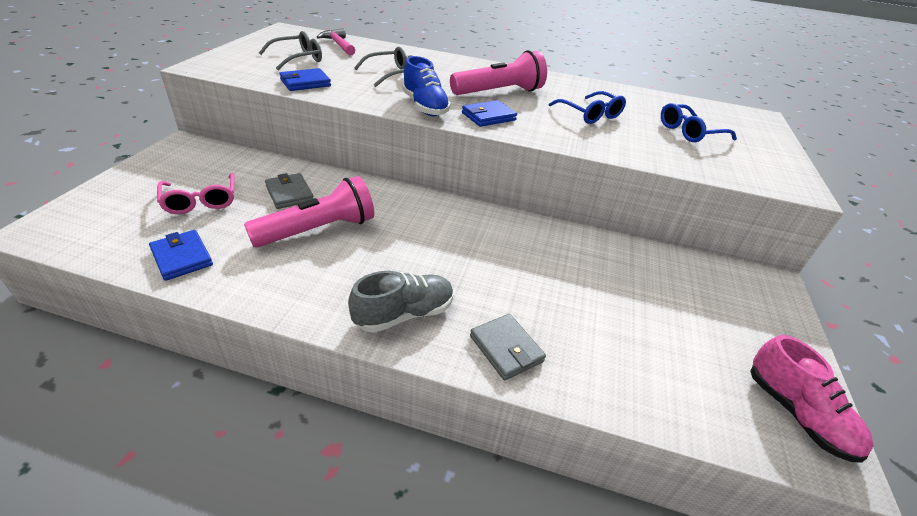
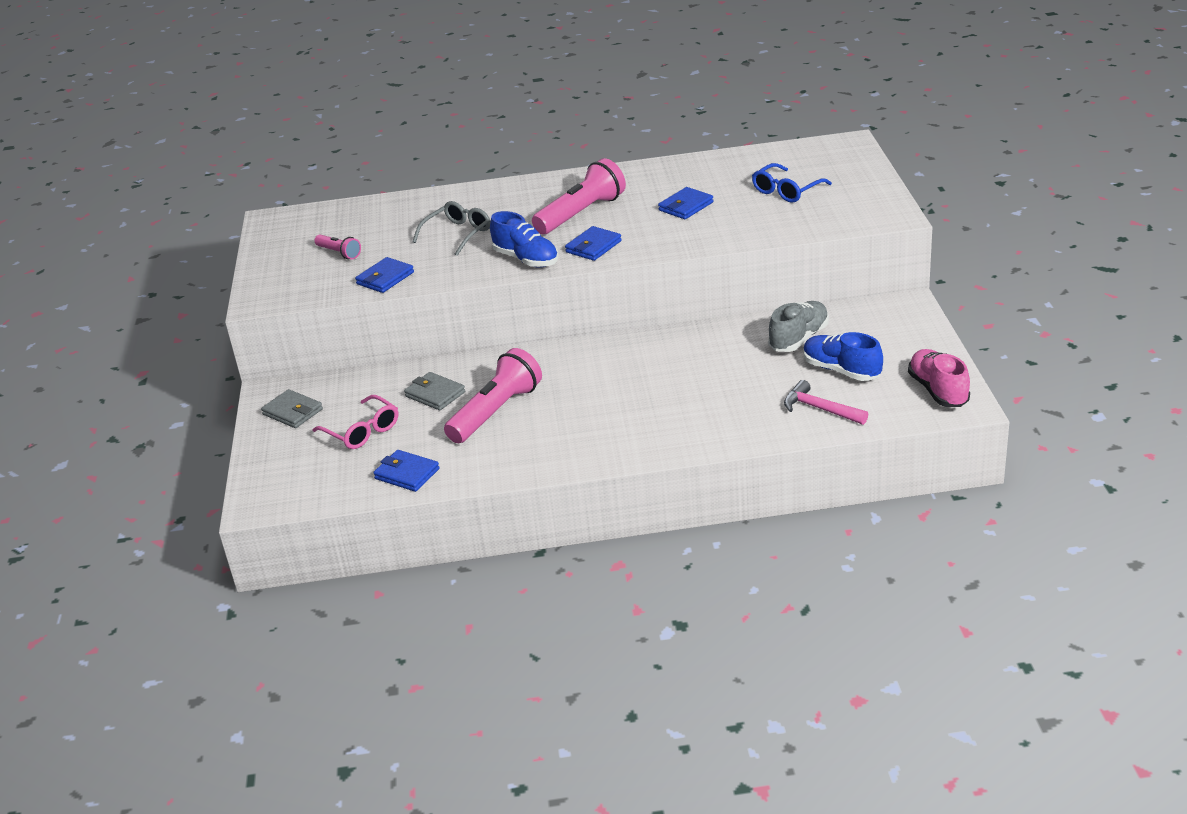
camera: 15 degrees left, 5 degrees down
grey glasses [259,31,322,70] -> pink flashlight [314,235,361,259]
pink hammer [317,28,355,55] -> pink hammer moved to [784,380,868,425]
grey shoe [348,271,454,333] -> grey shoe moved to [768,301,829,352]
grey wallet [470,314,546,380] -> grey wallet moved to [261,389,323,428]
blue glasses [549,91,626,124] -> blue wallet [658,187,714,219]
pink shoe [750,335,874,463] -> pink shoe turned 150 degrees counterclockwise [908,349,970,407]
none -> blue shoe [803,332,883,381]

